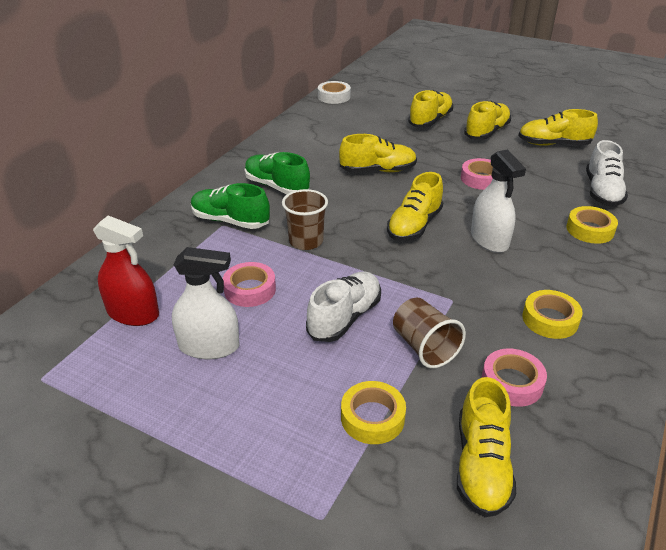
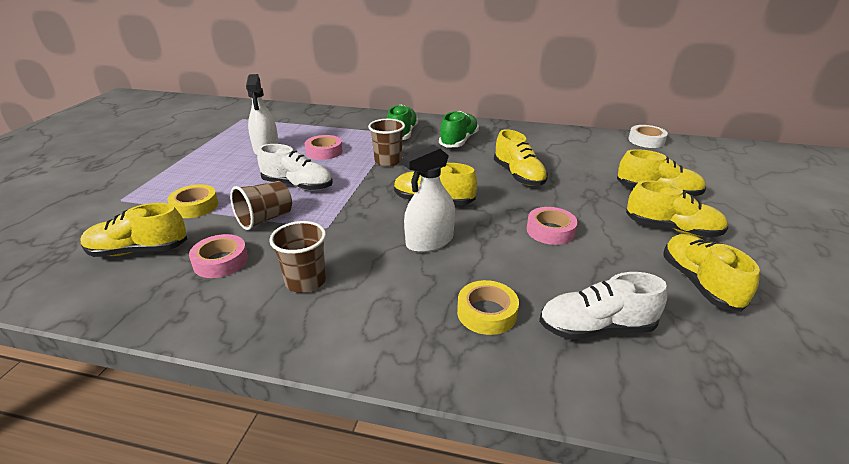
camera: 75 degrees right, 5 degrees down
red spray bottle [93,215,159,326] -> none
yellow tape [523,290,583,339] -> brown cup [269,221,326,293]

